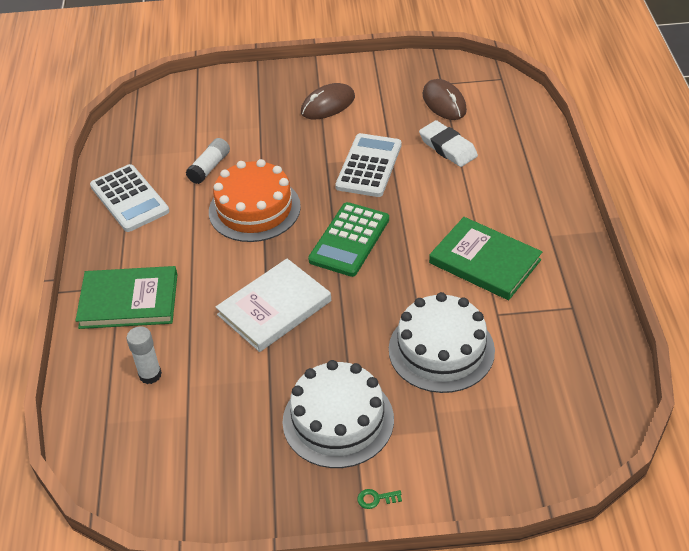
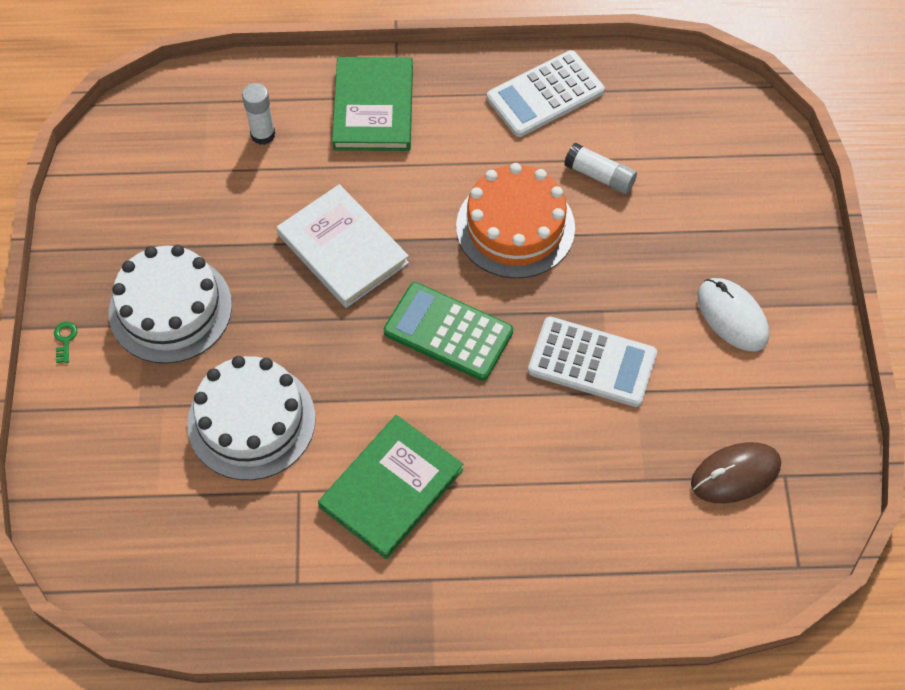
camera: 90 degrees right, 15 degrees up
brown mouse [301,83,355,119] -> white mouse [698,278,769,351]
white eraser [419,120,478,167] -> none

